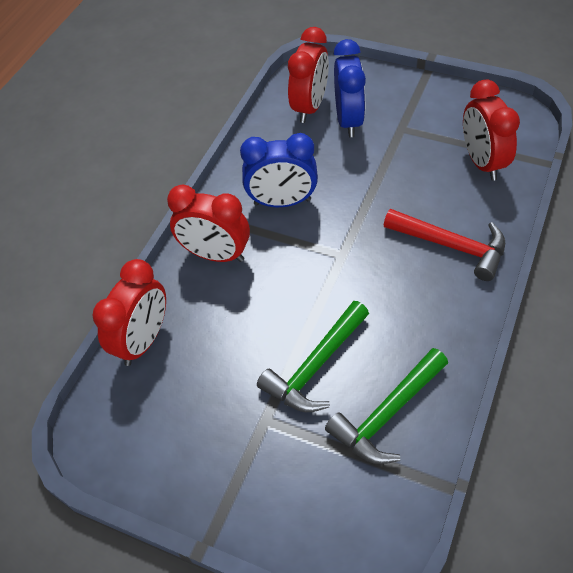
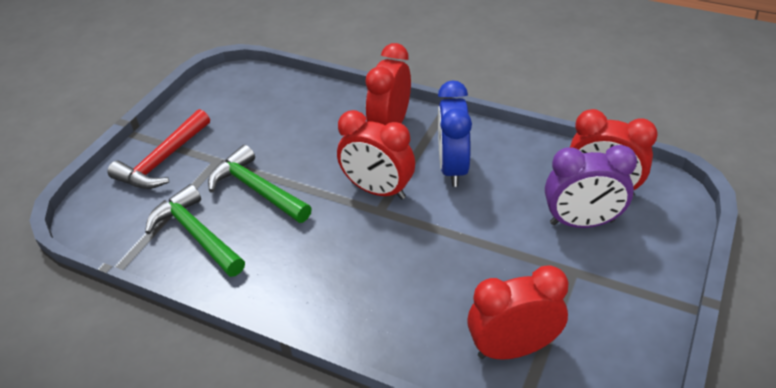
camera: 90 degrees right, 10 degrees down
red clock [92,259,166,366] -> red clock moved to [337,110,415,199]
blue clock [333,39,366,137] -> purple clock [545,145,637,228]
red hammer [384,209,505,281] -> red hammer moved to [108,109,210,189]

